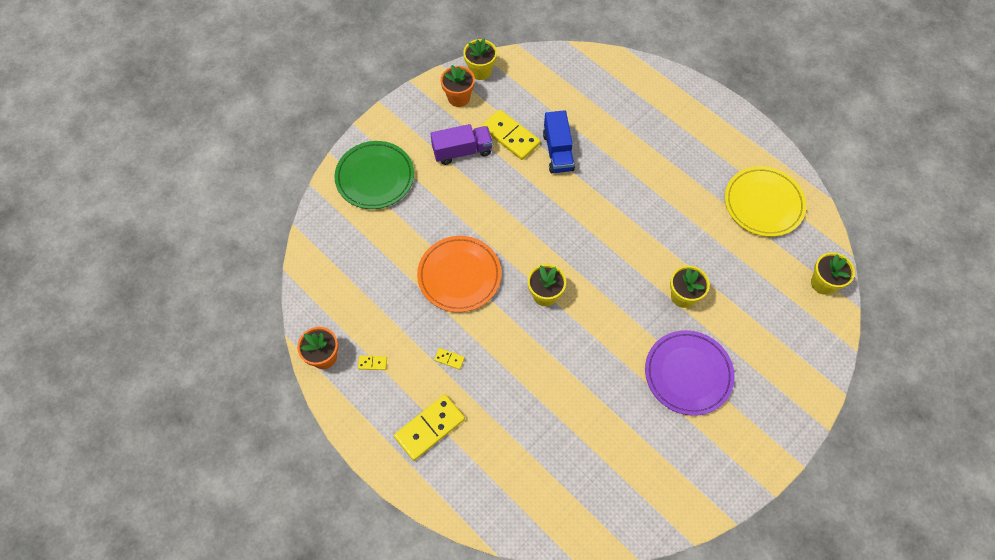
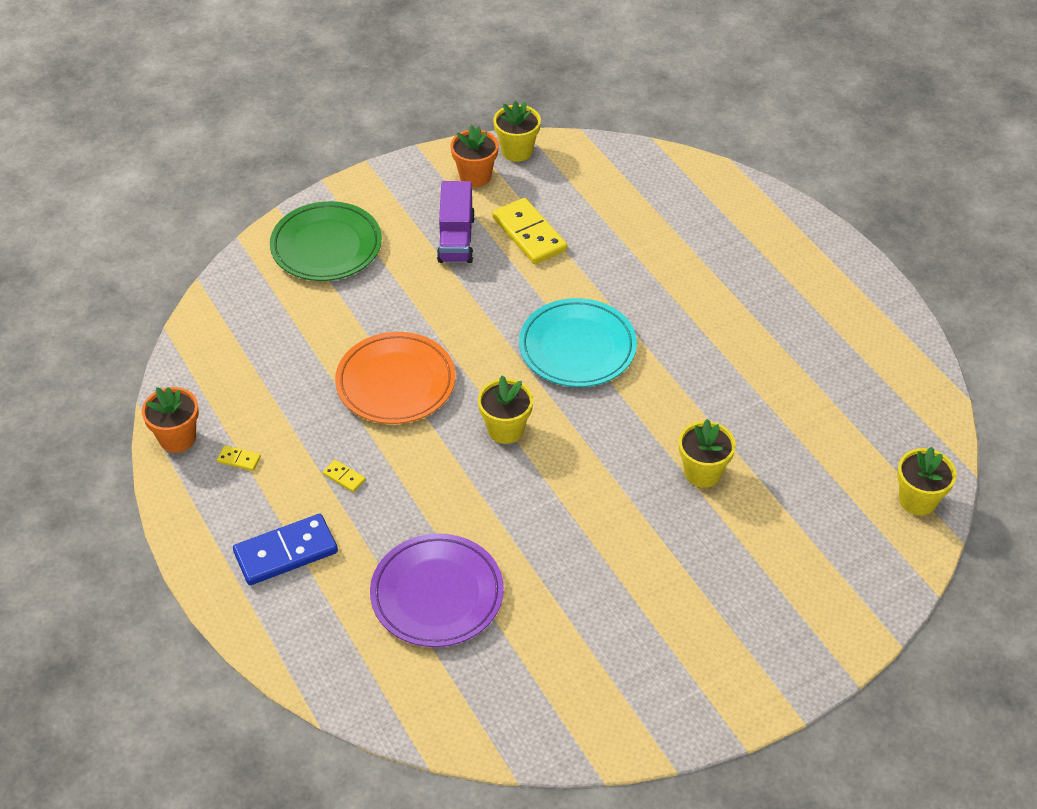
camera: 15 degrees right, 15 degrees down
yellow domino [394,394,465,461] -> blue domino [233,514,338,585]
purple truck [430,124,493,165] -> purple truck turned 90 degrees clockwise [437,181,475,263]
blue truck [543,110,575,173] -> none
purple plate [645,330,735,416] -> purple plate moved to [370,533,504,647]
yellow plate [725,166,806,237] -> none
none -> turquoise plate [519,298,637,387]

